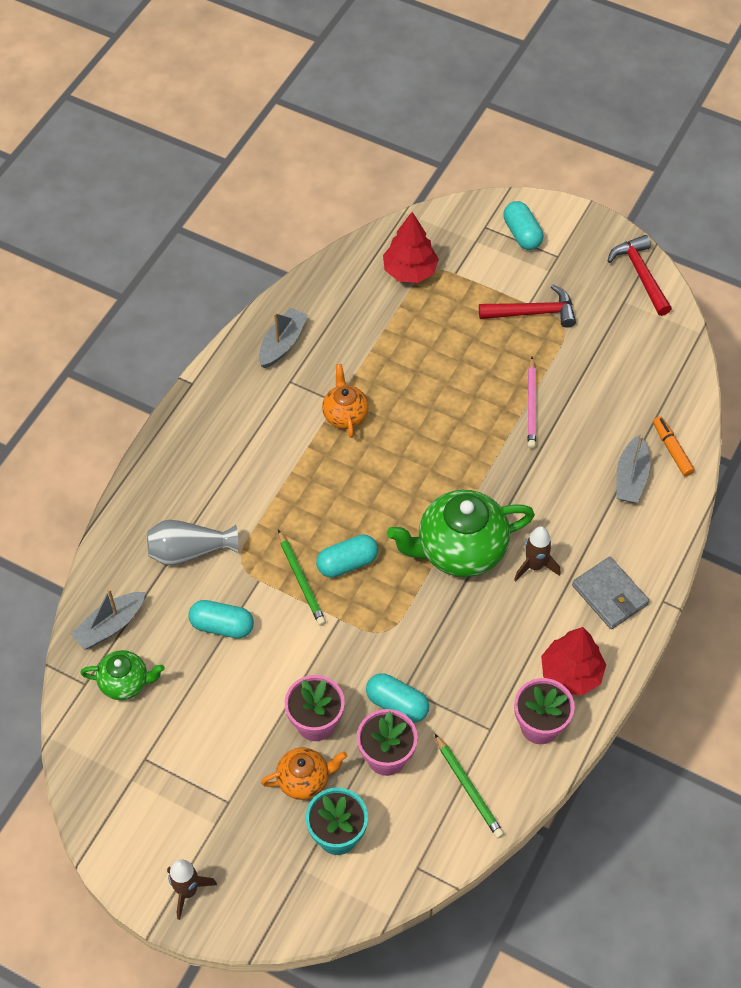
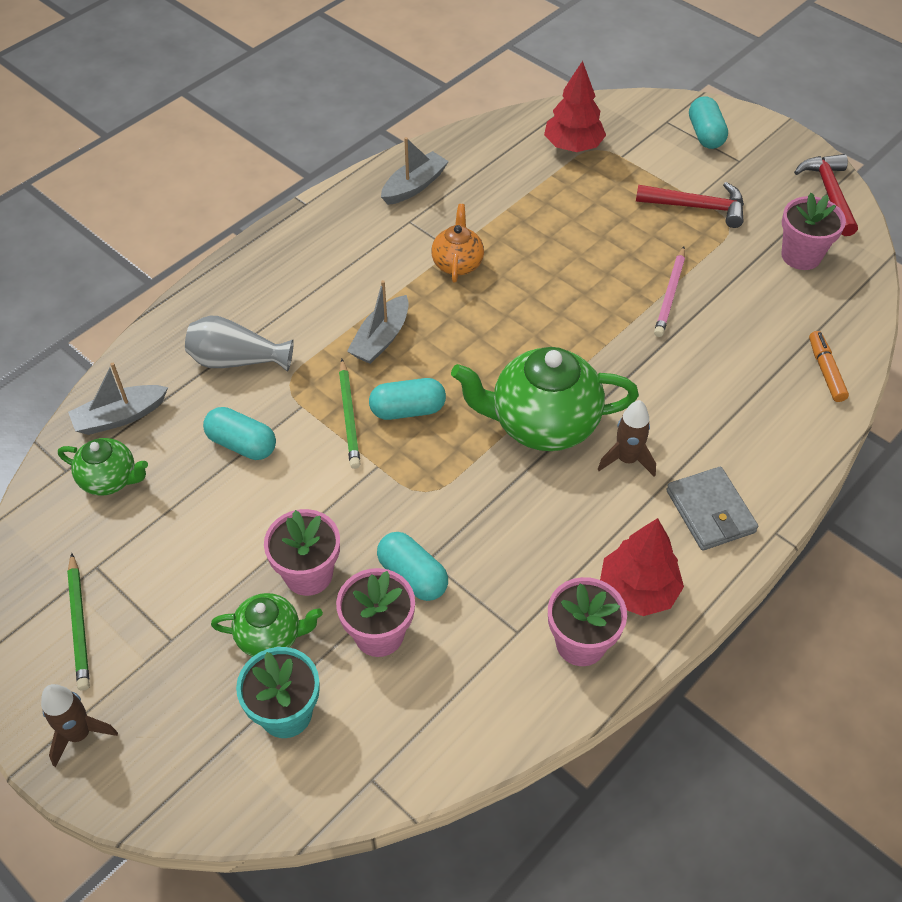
camera: 15 degrees right, 5 degrees down
orange teapot [261,747,347,800] -> green teapot [211,593,323,657]
green pencil [435,734,504,838] -> green pencil moved to [67,553,90,691]
grey boat [616,434,650,503] -> grey boat moved to [347,280,409,364]
none -> pink flower pot [782,193,846,270]

